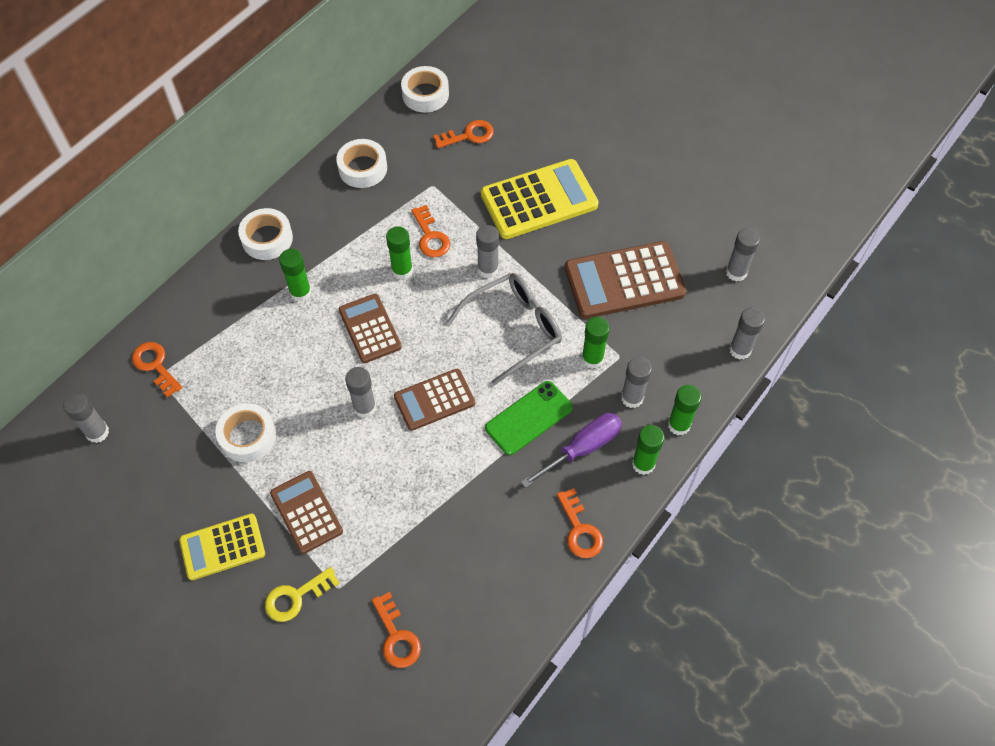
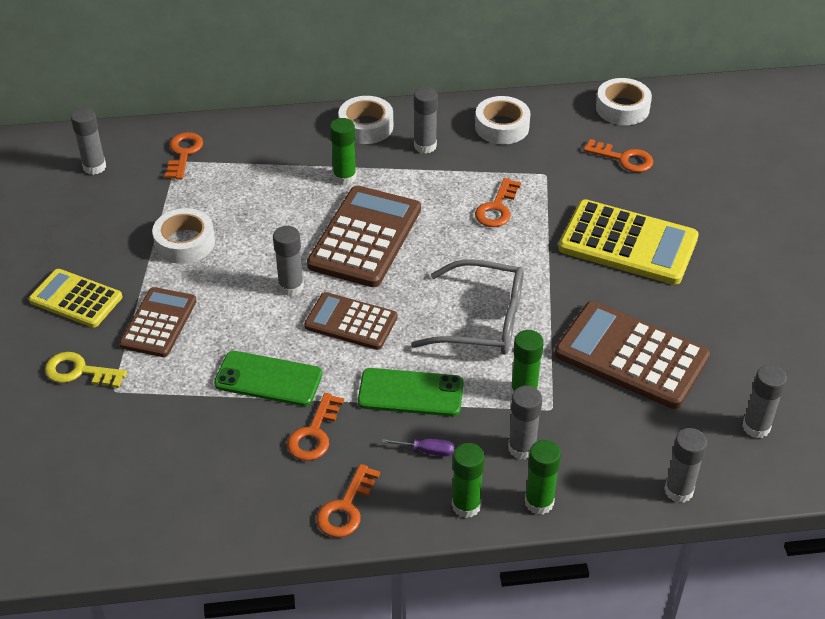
camera: 45 degrees right, 15 degrees down
brown calculator [339,294,402,363] -> brown calculator [307,186,421,287], size x1.60
orange key [372,592,421,668] -> orange key moved to [287,393,344,461]
green glue stick [386,226,413,280] -> none
grey glue stick [476,225,499,278] -> grey glue stick moved to [414,87,438,154]
purple screwdriver [521,413,622,488] -> purple screwdriver [382,439,454,456], size x0.50
none -> green phone [214,351,322,406]

